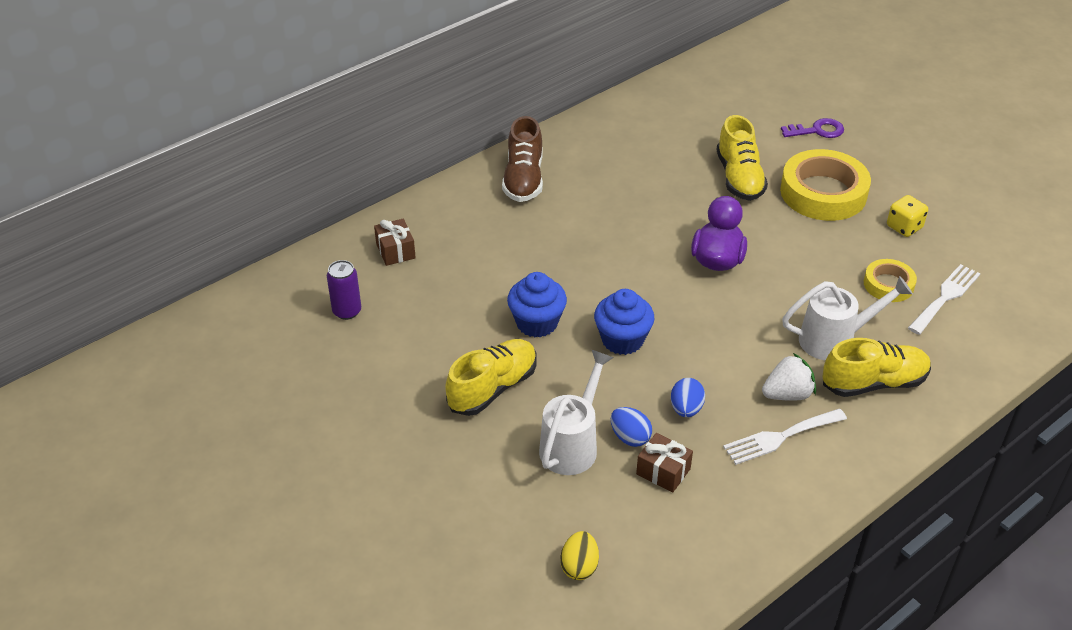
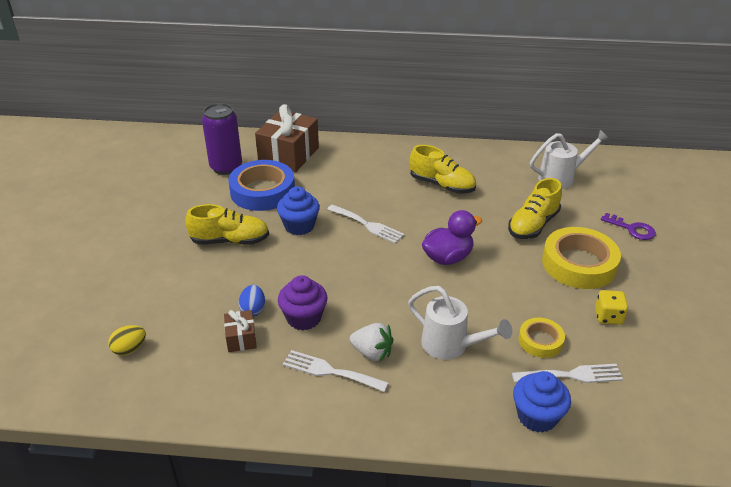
camera: 45 degrees right, 5 degrees down
purple can [327,260,361,320] -> purple can [202,103,242,175], size x1.71
brown gift [374,219,416,266] -> brown gift [255,104,319,172], size x2.08
brown shoe [502,116,543,202] -> none
white watering can [539,350,614,475] -> white watering can moved to [530,130,610,189]
blue cupcake [594,289,654,355] -> blue cupcake moved to [513,371,571,433]
blue egg [671,378,705,417] -> purple cupcake [278,275,327,330]
yellow shoe [822,338,931,397] -> yellow shoe moved to [410,145,476,194]
none -> blue tape [228,160,295,211]
none -> white fork [327,204,405,244]

